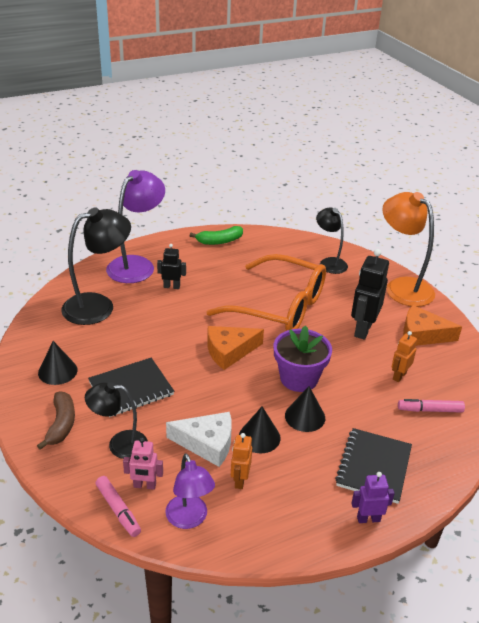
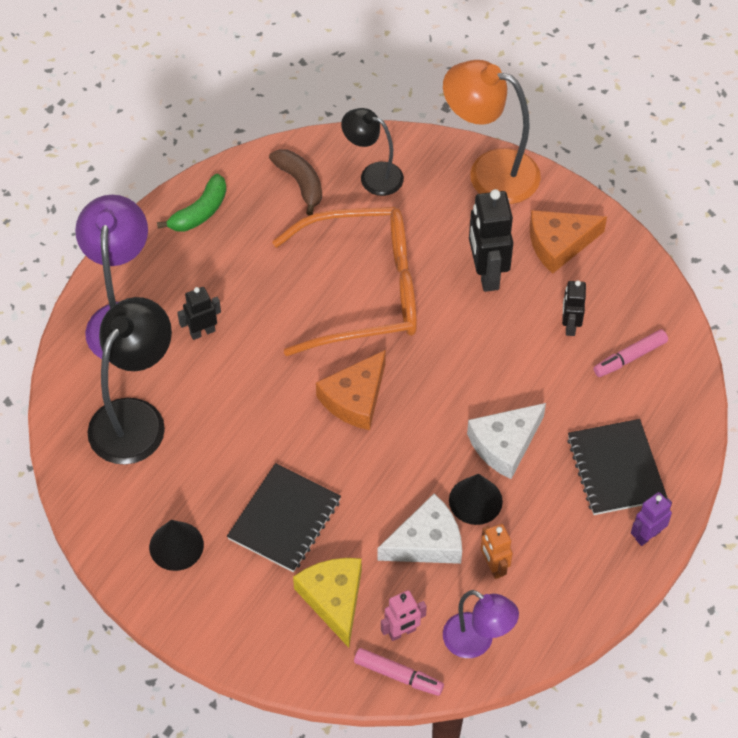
camera: 30 degrees left, 20 degrees up
brown banana [37,391,75,450] -> brown banana moved to [269,149,322,216]
black lamp [85,382,148,459] -> yellow cheese [293,558,362,648]
purple flower pot [273,325,332,392] -> none
black cone [285,386,325,432] -> white cheese [467,403,546,479]
orange robot [392,331,417,382] -> black robot [562,280,586,336]

